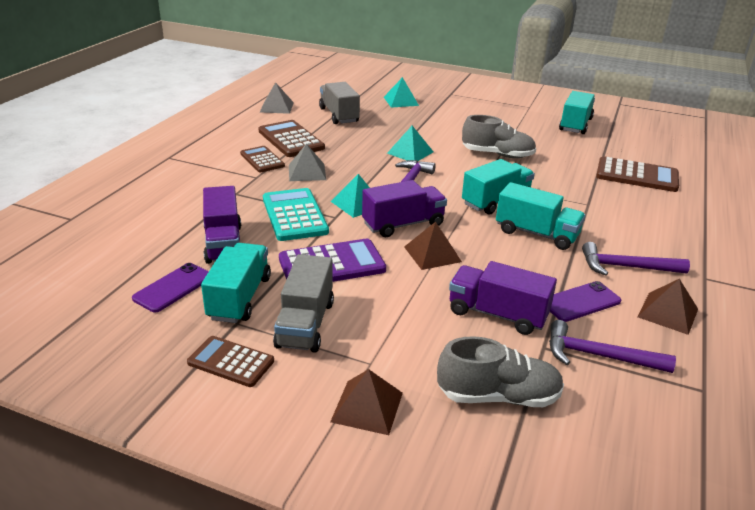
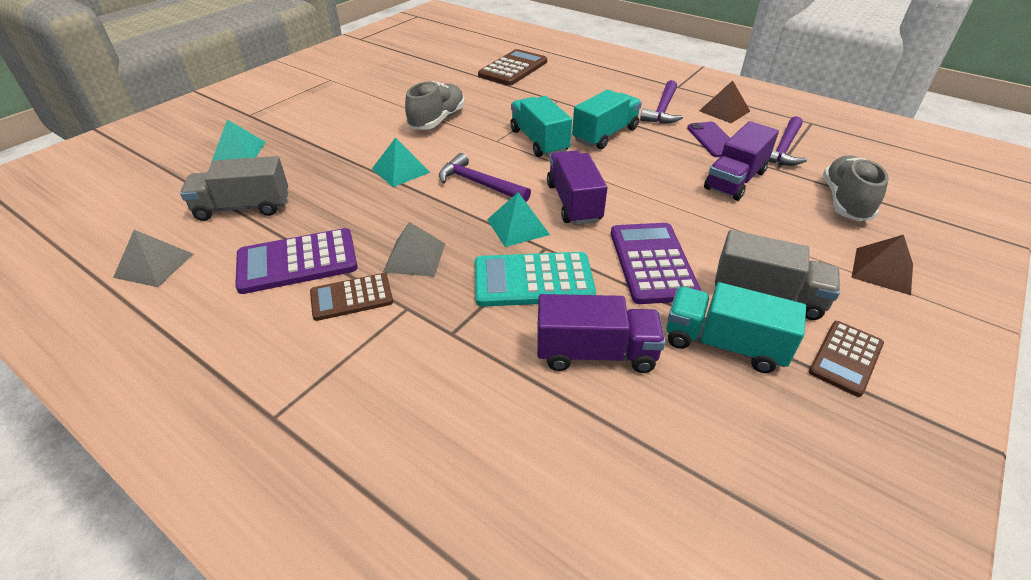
camera: 75 degrees left, 10 degrees up
purple phone [132,263,209,313] -> none
brown calculator [258,120,325,157] -> purple calculator [235,228,358,294]
brown pyramid [404,222,462,270] -> none
turquoise truck [559,91,595,134] -> none

